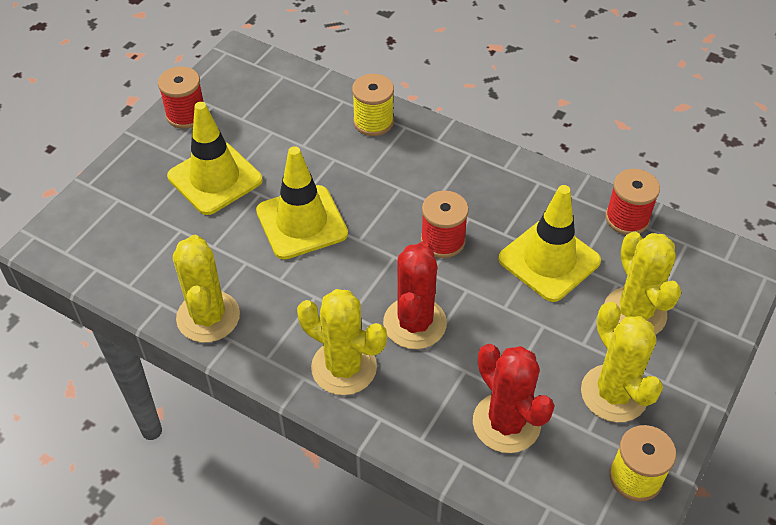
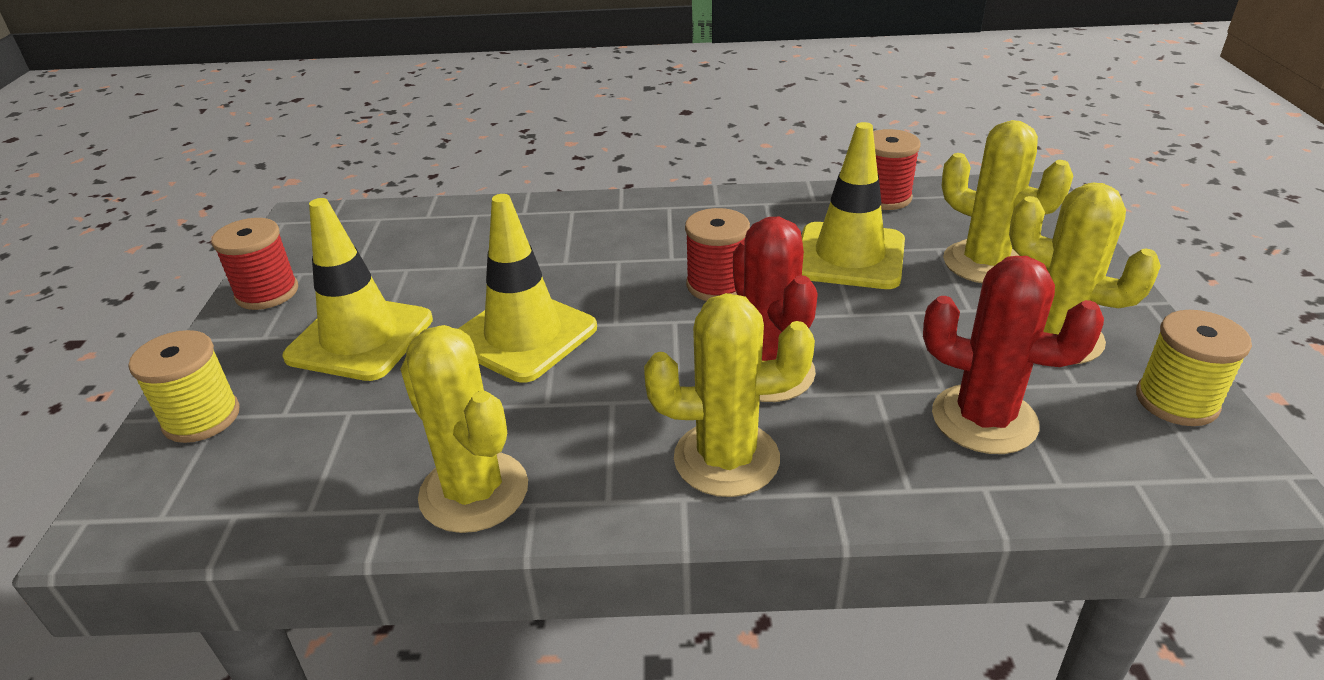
camera: 30 degrees left, 15 degrees down
yellow spool [352,74,394,136] -> yellow spool moved to [129,330,240,443]

